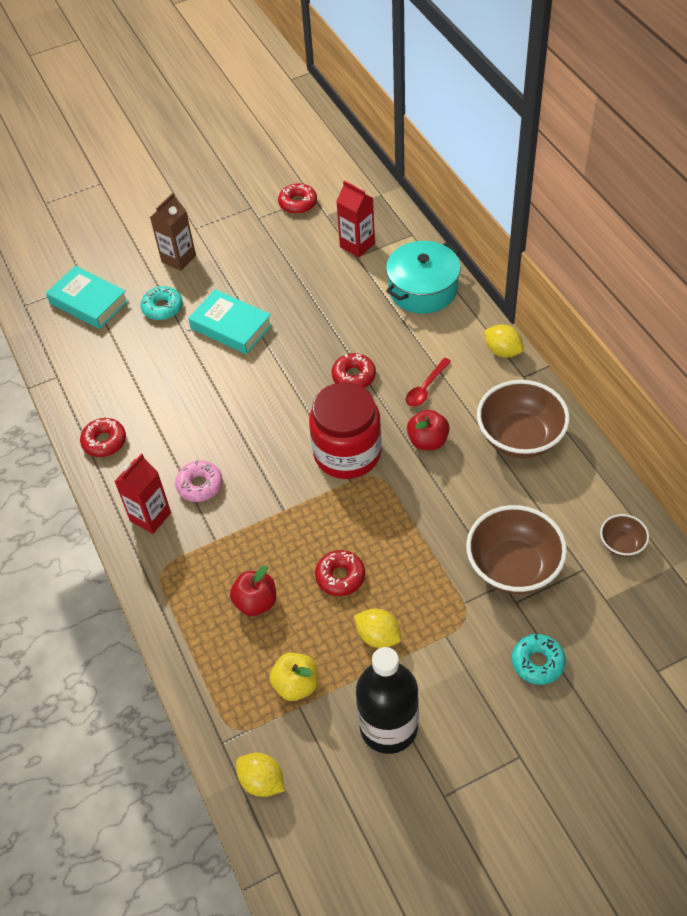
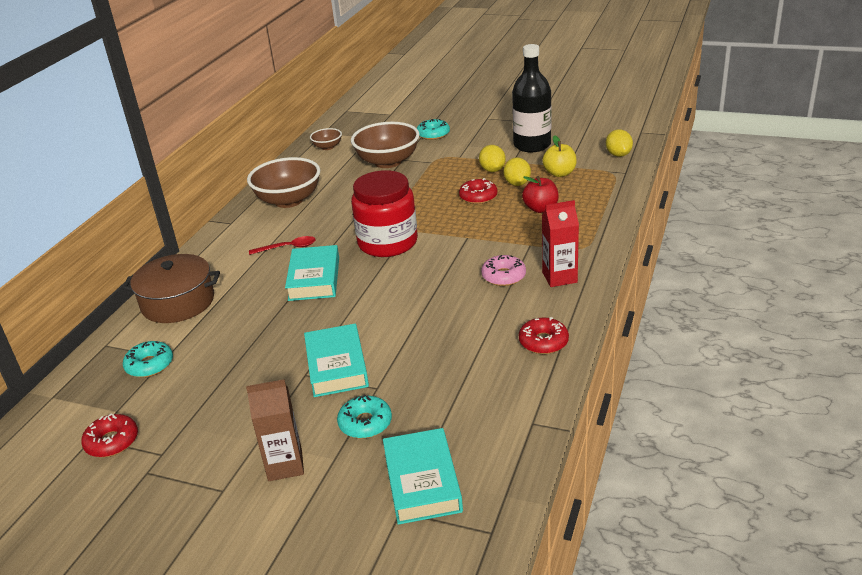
camera: 135 degrees left, 20 degrees down
red donut [332,353,376,388] -> turquoise book [285,245,339,301]
red carton [336,180,375,258] -> turquoise donut [123,341,173,378]
turquoise pot [386,241,461,314] -> brown pot [123,254,220,323]
red apple [407,410,450,450] -> none
yellow lemon [484,325,524,358] -> yellow lemon moved to [503,158,531,186]

